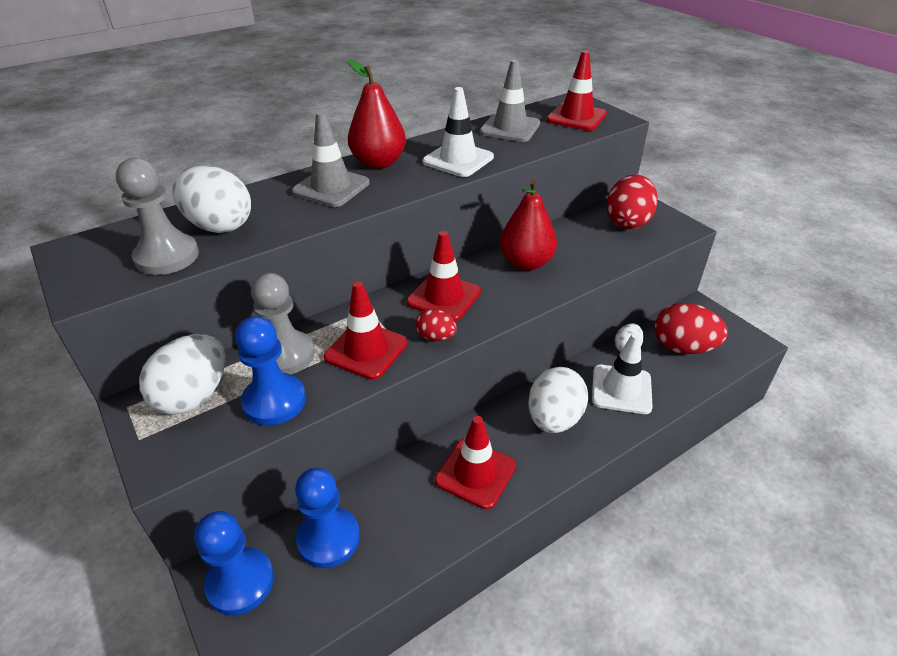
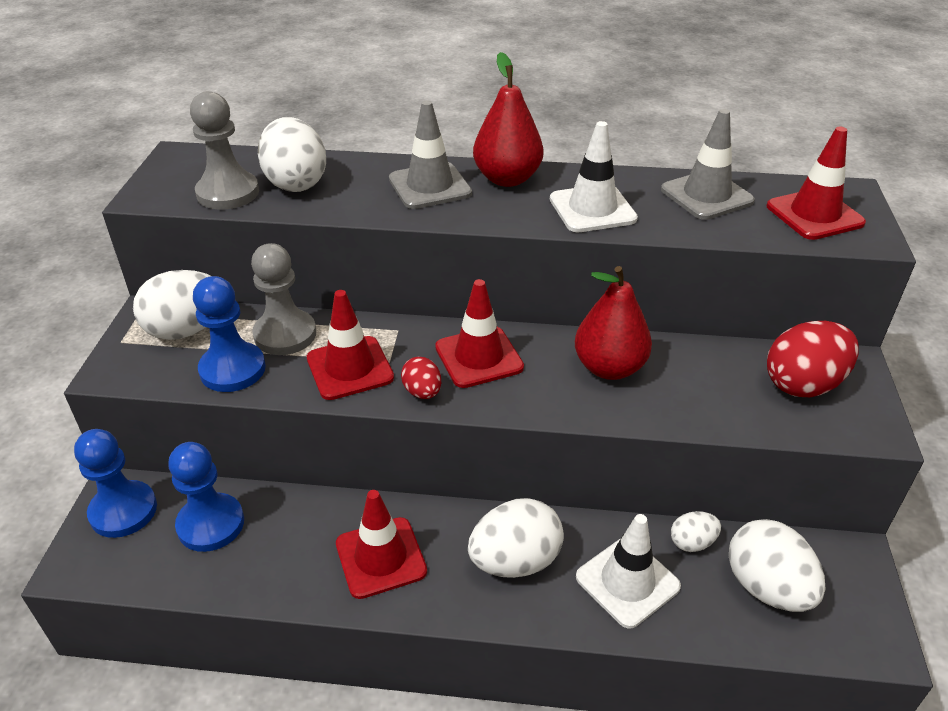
camera: 40 degrees right, 0 degrees up
red egg [654,303,728,354] -> white egg [729,519,825,612]

